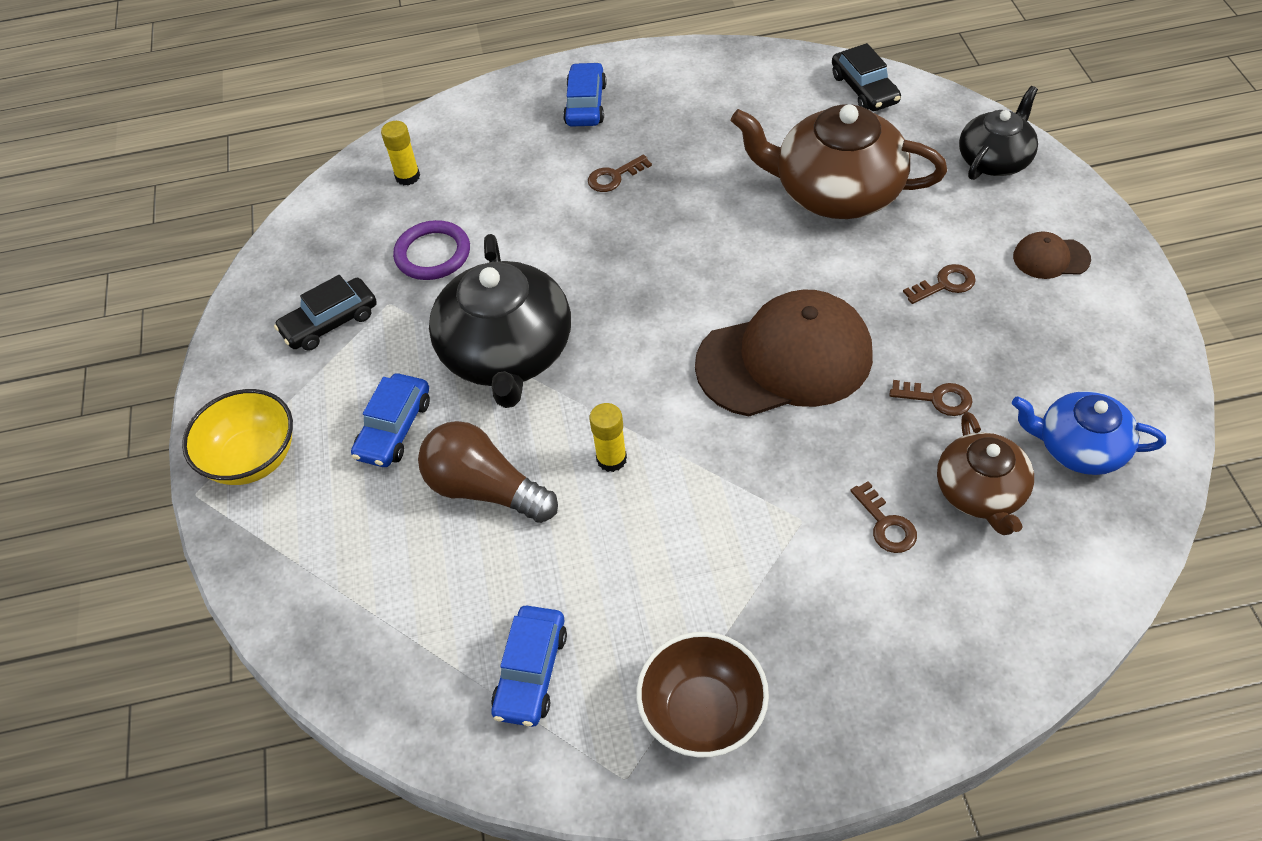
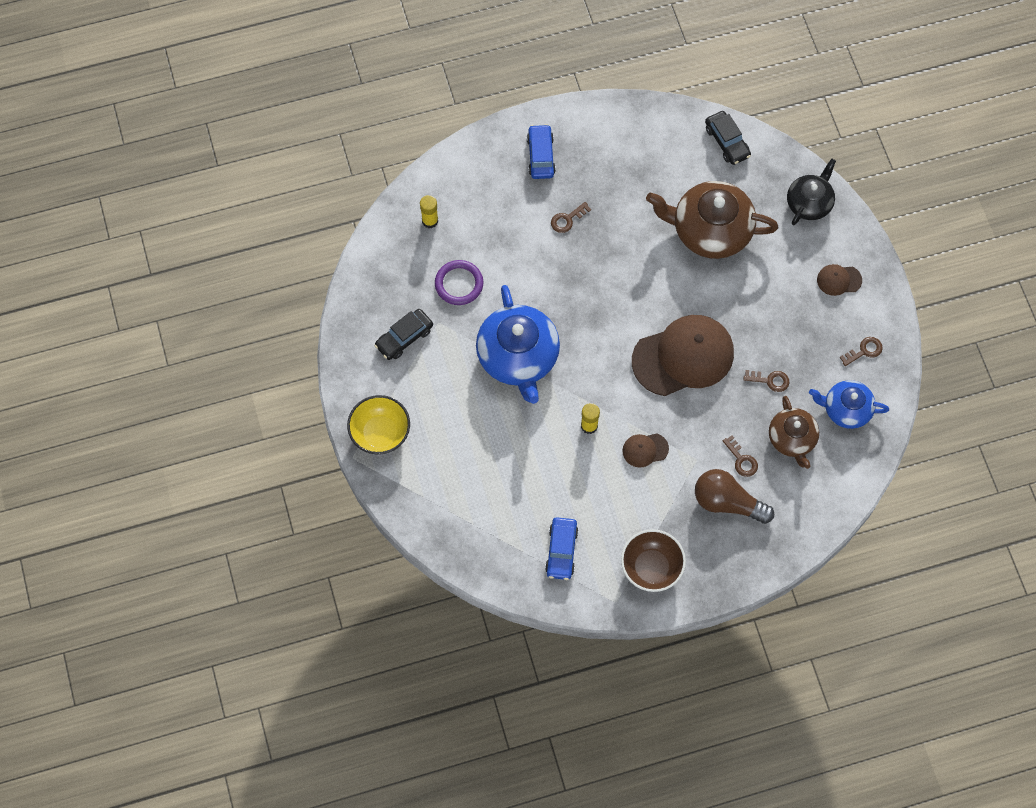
camera: 10 degrees left, 15 degrees up
blue car [351,373,430,467] -> none
brown light bulb [418,421,558,523] -> brown light bulb moved to [695,469,774,524]
black teapot [429,234,571,408] -> blue teapot [476,285,560,404]
brown key [903,264,976,304] -> brown key moved to [840,337,883,366]
none -> brown cap [622,433,669,467]

